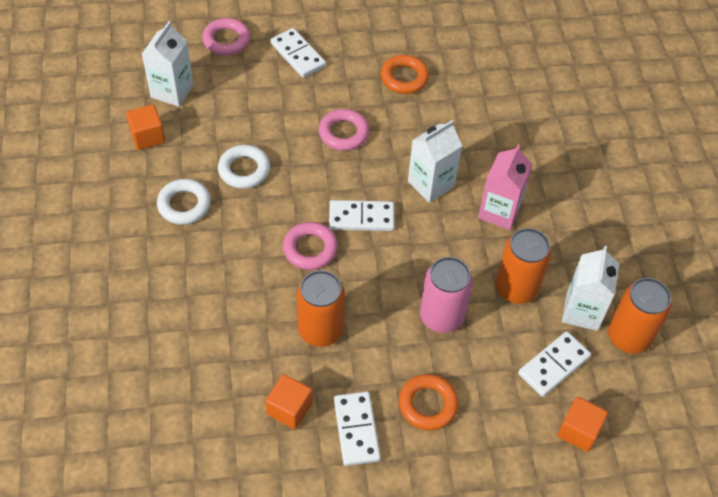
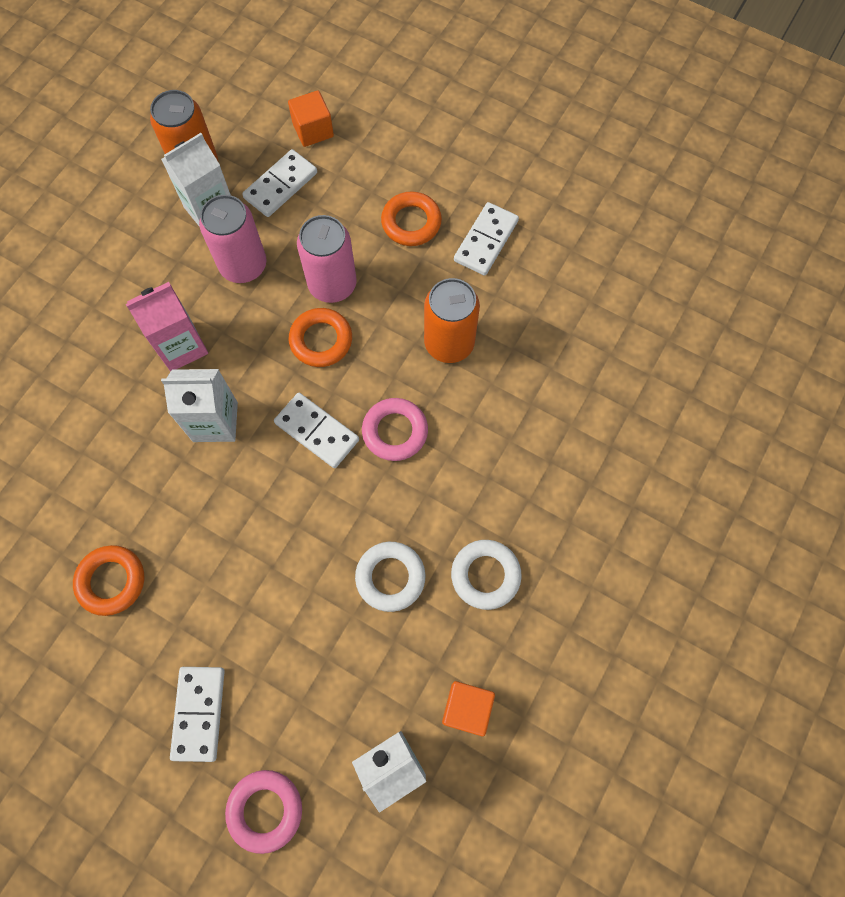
camera: 140 degrees left, 15 degrees up
orange cube [265,374,312,429] -> none
pink ring [319,109,369,151] -> none
orange can [496,228,552,304] -> pink can [199,195,266,283]
white domino [518,331,591,397] -> white domino turned 45 degrees counterclockwise [242,149,317,217]
none -> orange ring [288,308,352,367]

